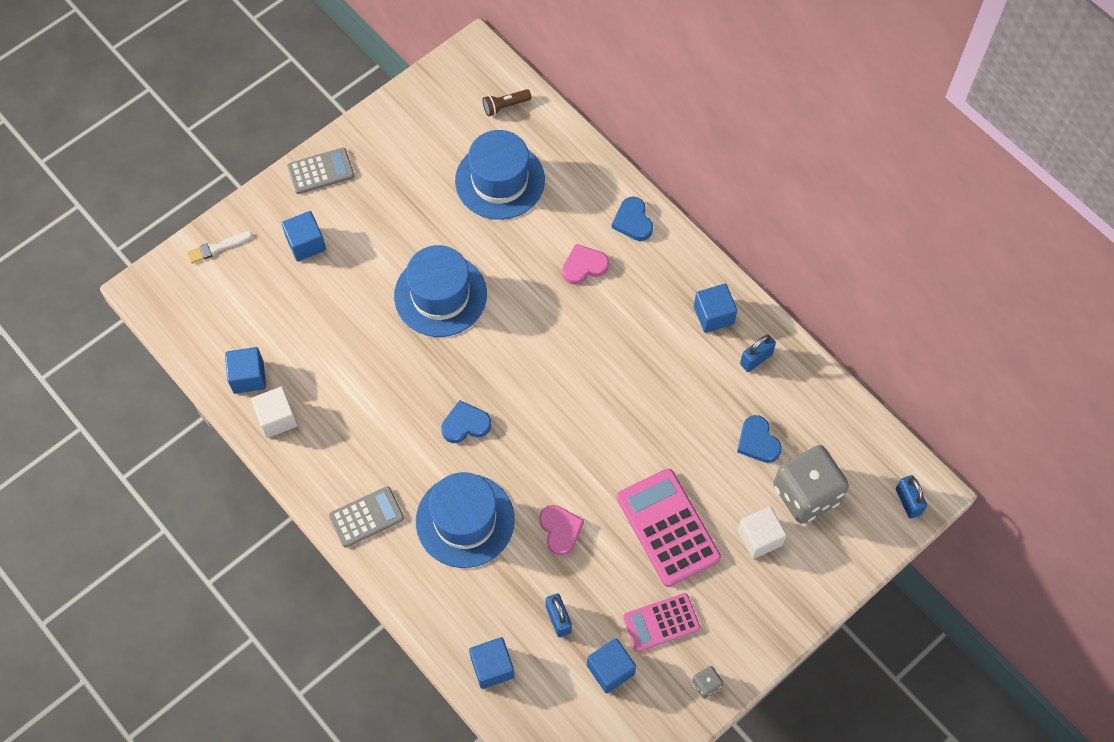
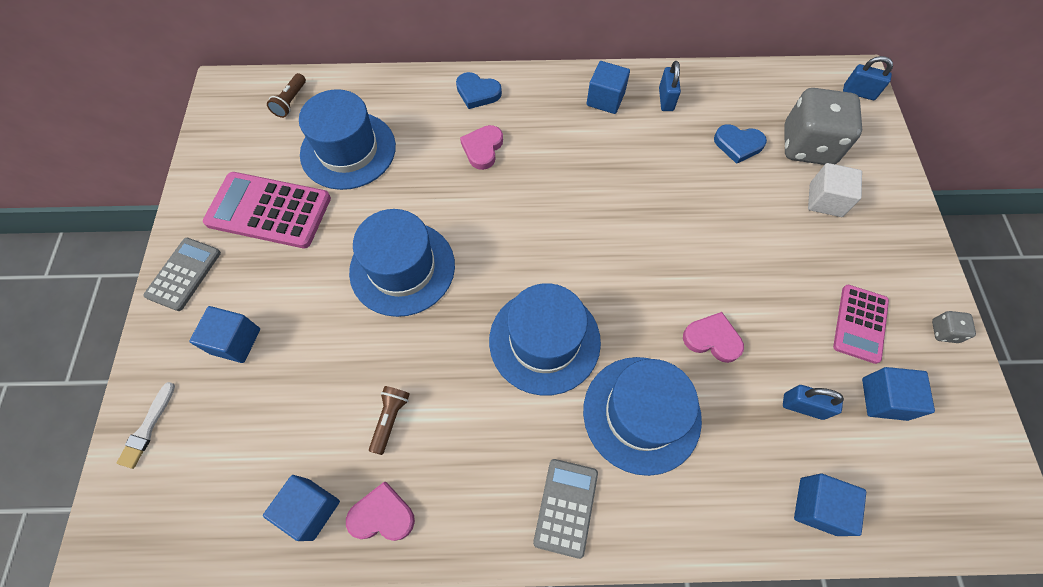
camera: 50 degrees left, 0 degrees up
white cube [251,387,298,438] -> pink heart [346,481,415,541]
blue heart [441,400,491,443] -> blue hat [489,283,601,395]
pink calculator [617,468,721,587] -> pink calculator moved to [203,172,331,248]
none -> brown flashlight [369,386,410,455]

